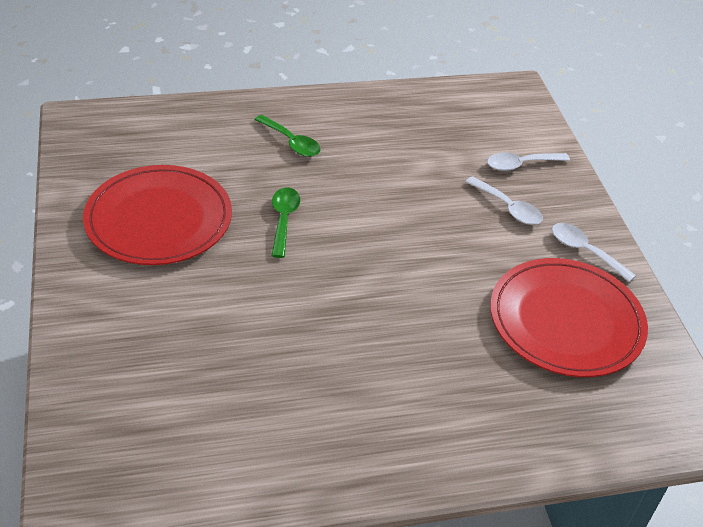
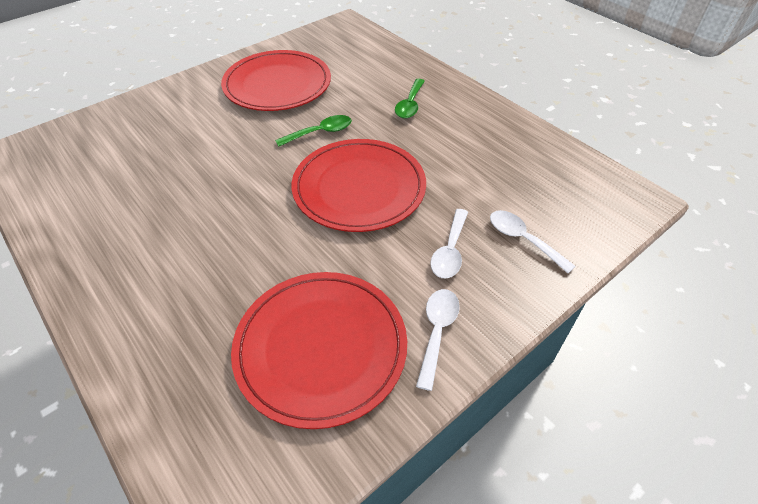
camera: 65 degrees right, 5 degrees up
none -> red plate [292,139,426,232]

